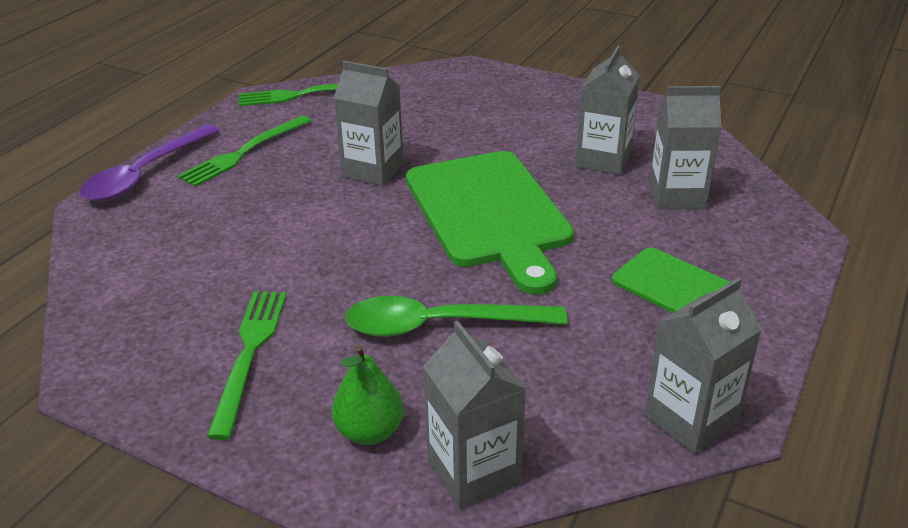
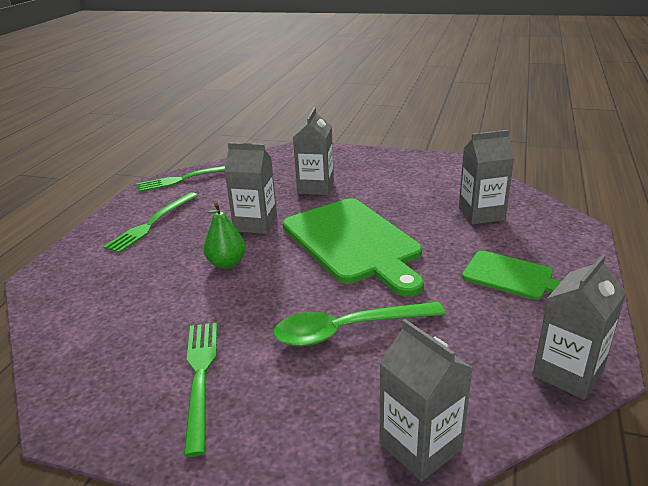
camera: 10 degrees left, 5 degrees down
purple spoon [79,125,220,201] -> none
green pear [332,345,404,445] -> green pear moved to [203,203,246,269]
grey carton [575,45,640,175] -> grey carton moved to [293,107,334,195]

